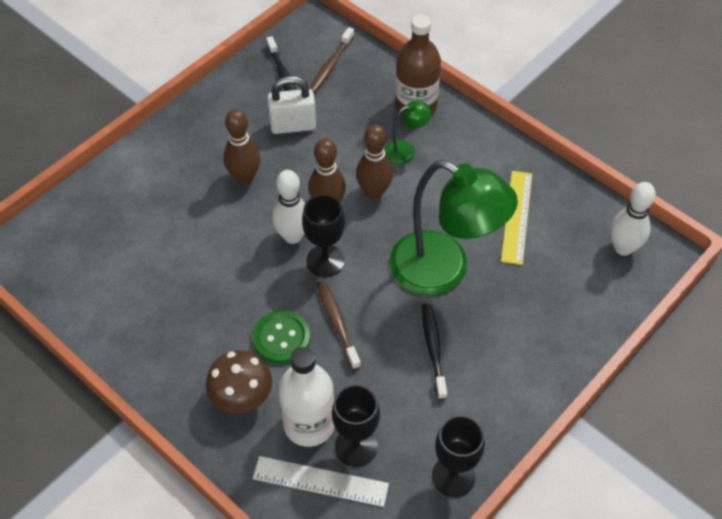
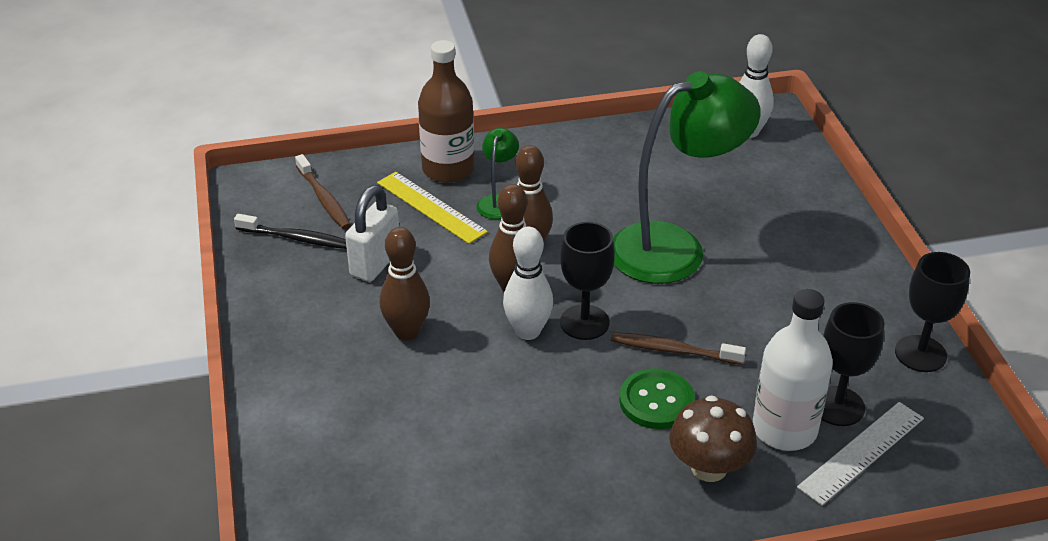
camera: 55 degrees left, 15 degrees down
black toothbrush [422,303,447,400] -> none
yellow ruler [501,171,532,265] -> yellow ruler moved to [377,172,488,244]

